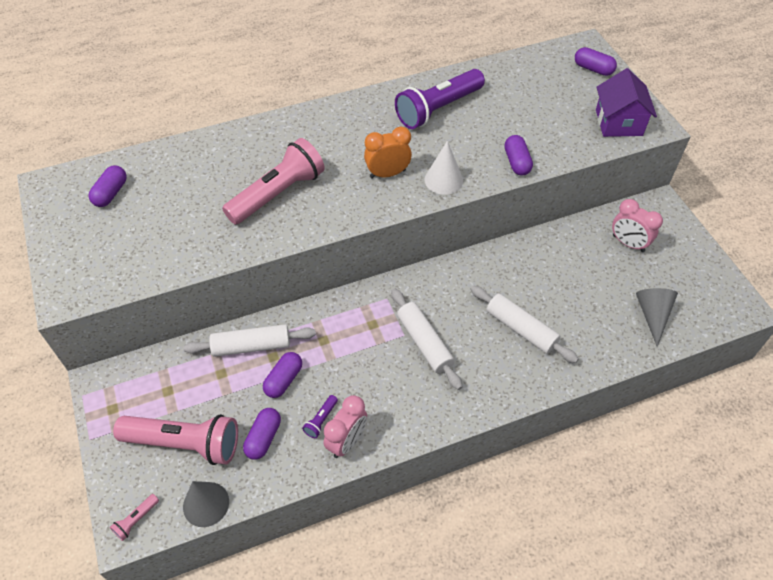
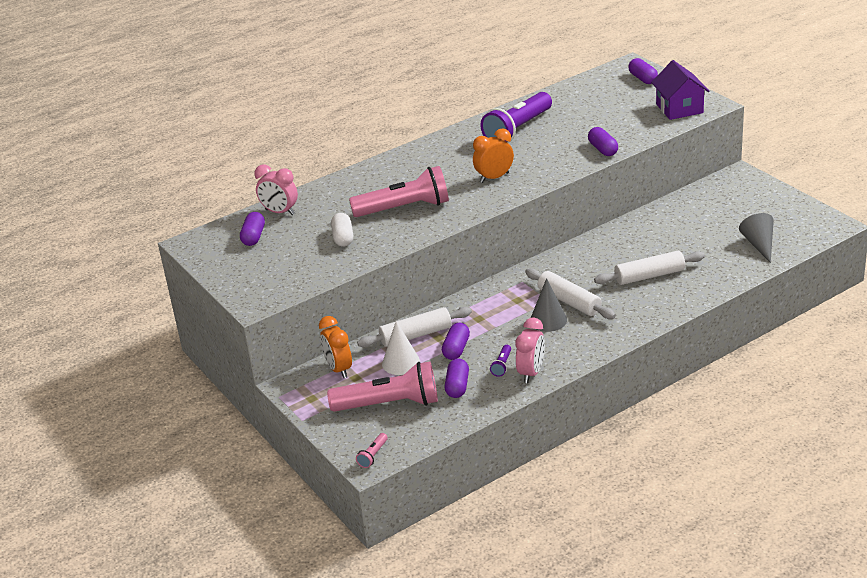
camera: 10 degrees left, 20 degrees down
grey cone [183,481,229,527] -> grey cone moved to [531,278,567,332]
pink flashlight [222,138,325,225] -> pink flashlight turned 45 degrees clockwise [349,166,449,217]
white cone [424,141,463,195] -> white cone moved to [382,321,420,375]
white rolling pin [470,286,579,363] -> white rolling pin turned 45 degrees counterclockwise [594,251,705,285]
purple capsule [575,47,617,76] -> purple capsule turned 45 degrees clockwise [628,58,658,84]
pink clock [612,199,663,252] -> pink clock moved to [255,165,298,215]
none -> orange clock [319,316,352,378]
none -> white capsule [331,213,353,247]

